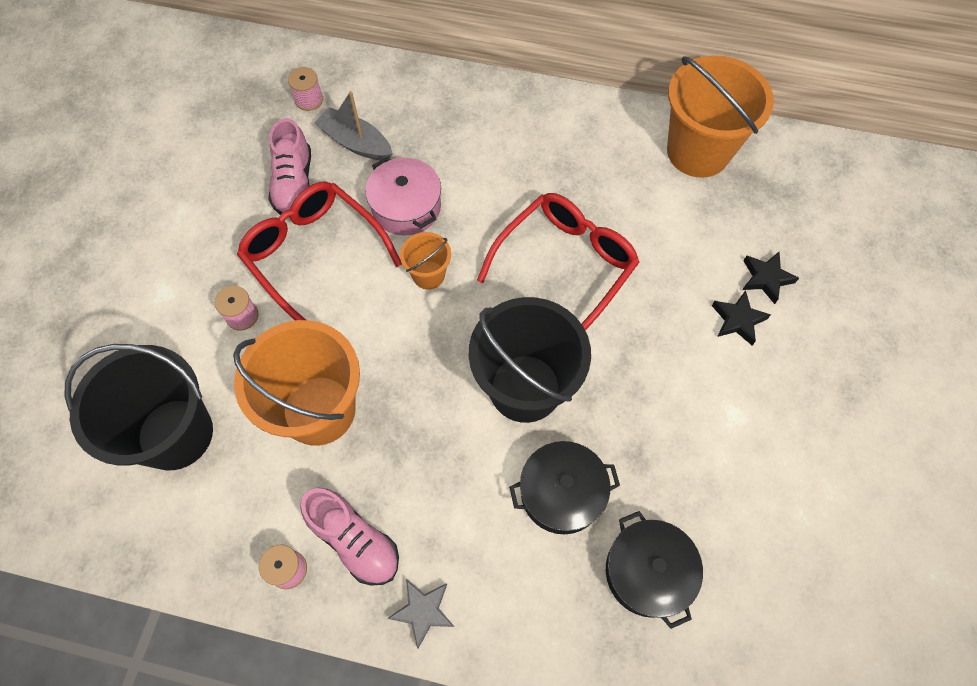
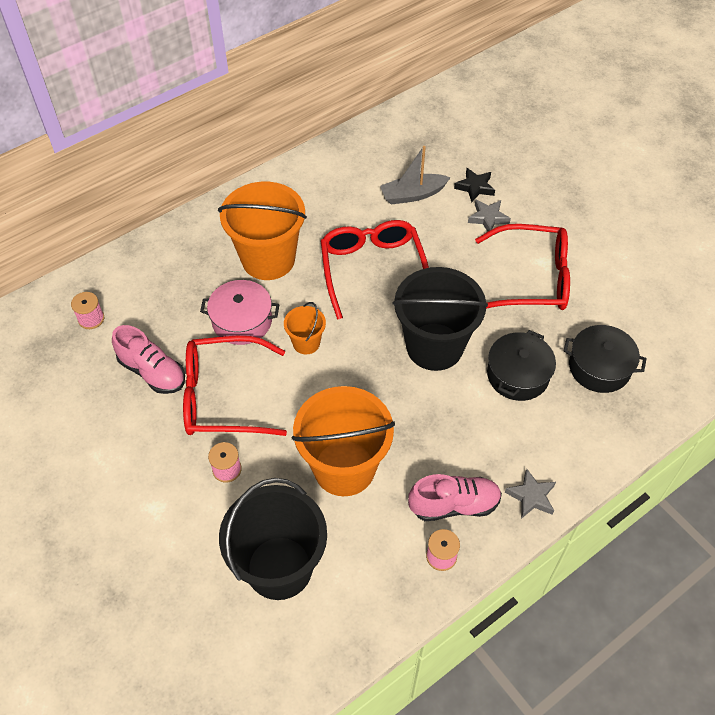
camera: 50 degrees left, 10 degrees down
grey boat [314,91,393,160] -> grey boat moved to [380,146,451,205]
orange bucket [667,55,774,178] -> orange bucket moved to [218,182,307,280]
black star [712,290,771,345] -> grey star [468,200,511,232]
none -> red glasses [475,224,570,310]

